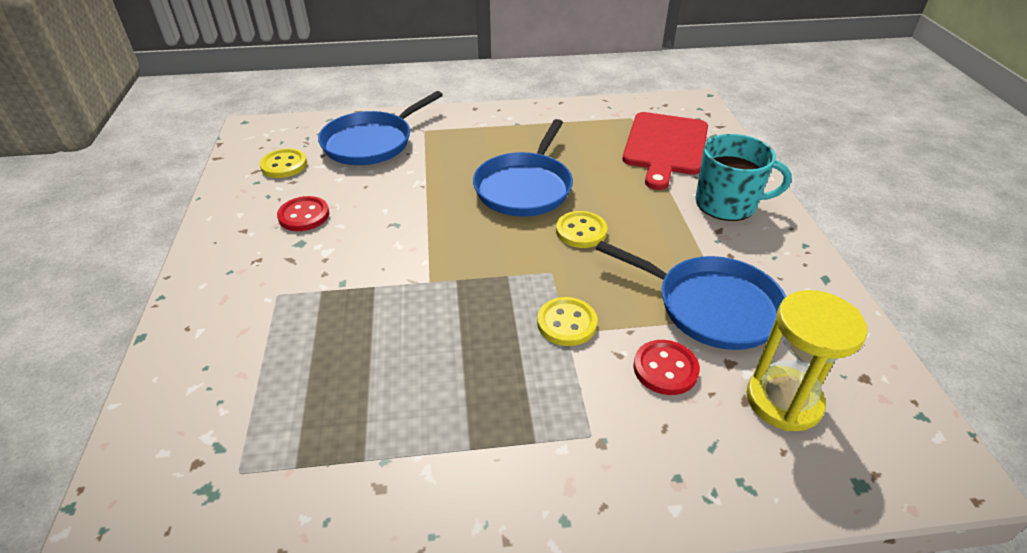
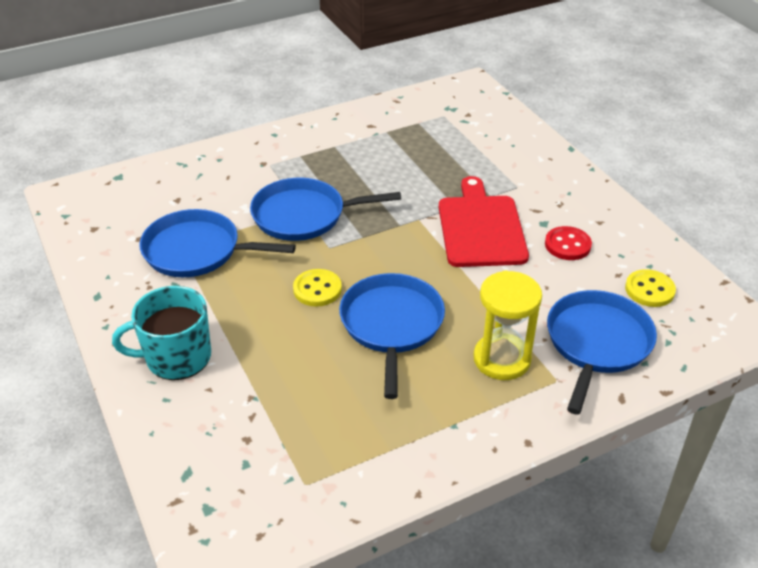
camera: 160 degrees right, 0 degrees up
yellow button [537,297,597,346] -> blue pan [250,178,401,241]
red cutting board [622,112,708,190] -> red cutting board moved to [439,176,529,267]
red button [633,340,700,395] -> none
yellow hourglass [747,290,867,431] -> yellow hourglass moved to [474,271,542,380]

